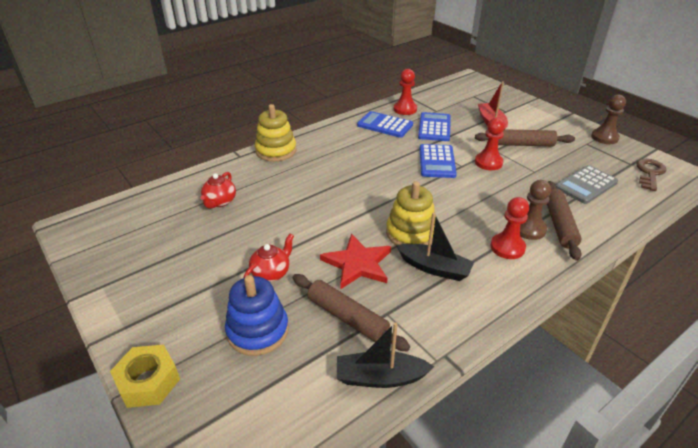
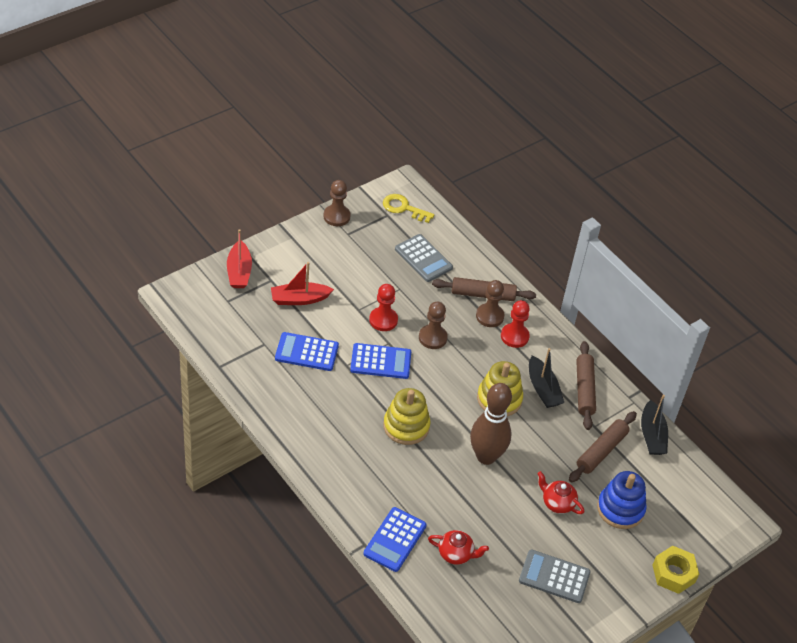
camera: 95 degrees left, 10 degrees up
yellow stacking toy [255,104,296,162] -> yellow stacking toy moved to [383,388,430,445]
red star [320,234,391,289] -> none
blue calculator [357,111,413,138] -> blue calculator moved to [363,507,427,572]
red pawn [394,69,417,115] -> none
black boat [396,213,474,281] -> black boat turned 135 degrees clockwise [529,348,564,408]
brown rolling pin [475,129,575,146] -> brown rolling pin moved to [576,341,596,430]
brown key [636,159,666,191] -> yellow key [383,194,434,223]
none -> red boat [227,229,252,288]
none -> brown pawn [419,302,448,349]
none -> brown bowling pin [470,383,512,465]
none -> grey calculator [519,549,591,603]

